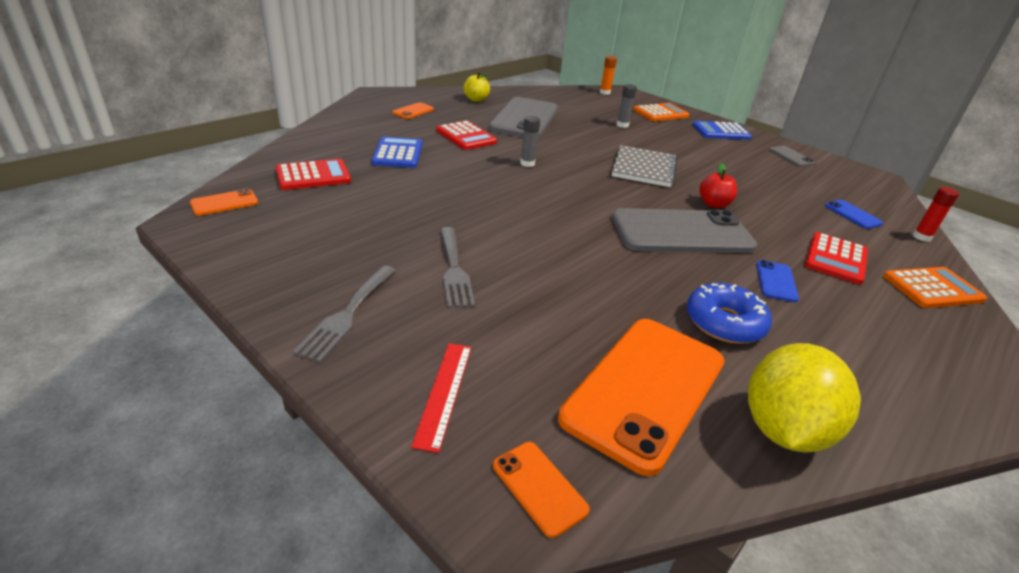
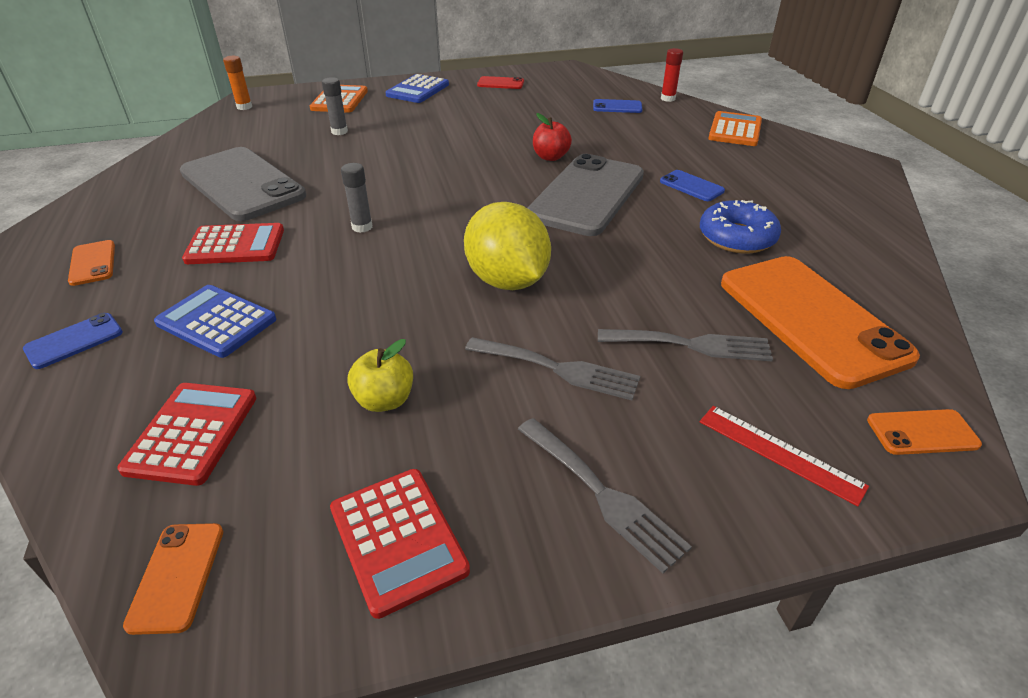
camera: 55 degrees left, 5 degrees up
yellow apple [463,72,490,102] -> yellow apple moved to [347,339,413,412]
grey notebook [612,145,677,187] -> none
yellow lemon [748,343,861,453] -> yellow lemon moved to [464,202,551,290]
grey phone [769,146,815,166] -> red phone [477,76,524,89]
red calculator [805,232,868,285] -> red calculator moved to [330,469,470,619]
none -> blue phone [23,313,123,369]
none -> grey fork [598,329,773,361]

